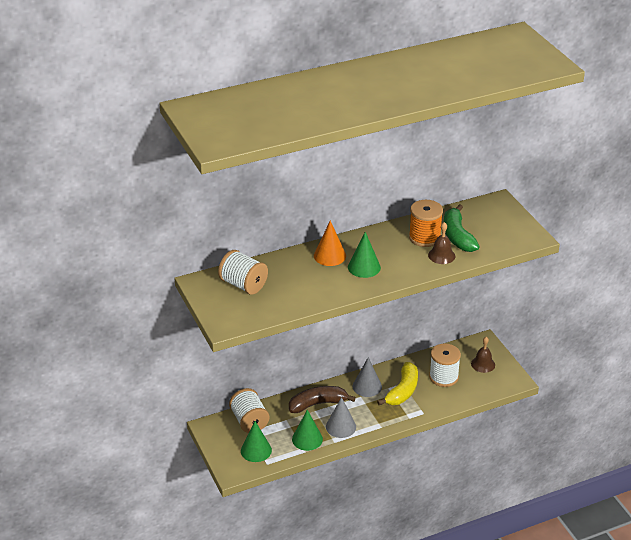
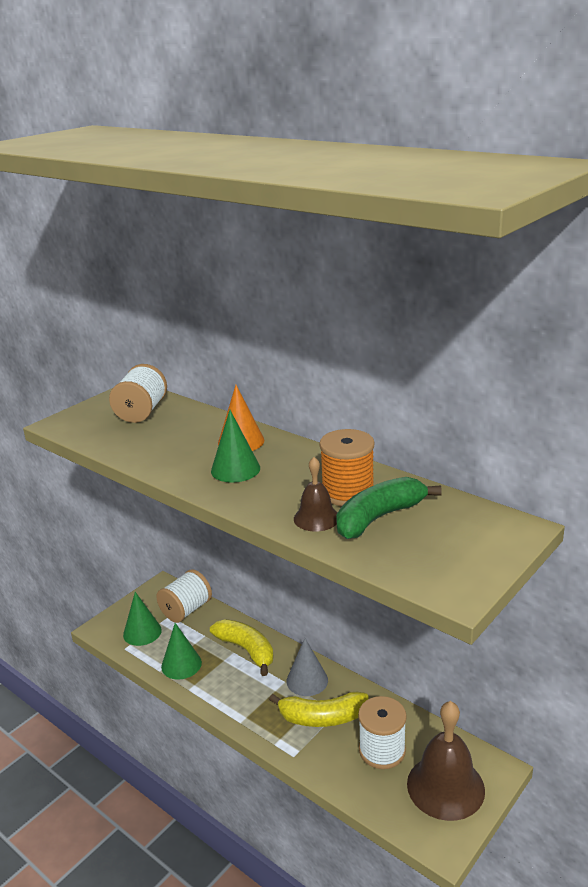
camera: 65 degrees right, 10 degrees down
brown banana [289,386,356,413] -> yellow banana [210,619,274,676]
grey cone [326,397,356,438] -> none
brown bell [471,337,495,373] -> brown bell [407,701,485,821], size x1.89

